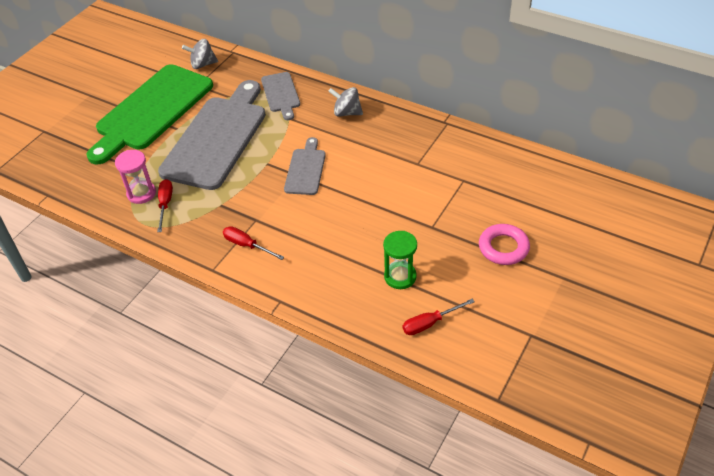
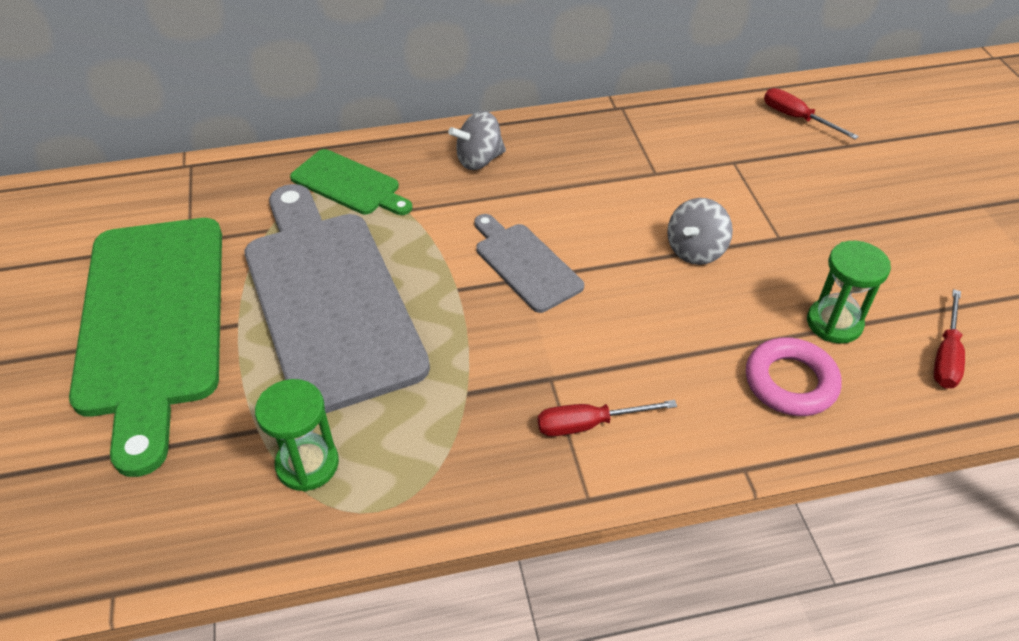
camera: 45 degrees left, 0 degrees up
pink hourglass [115,150,156,204] -> green hourglass [255,379,339,491]
red screwdriver [157,179,173,232] -> red screwdriver moved to [764,88,859,140]
grey spinning top [182,39,218,69] -> grey spinning top moved to [667,198,733,265]
grey cutting board [261,72,300,120] -> green cutting board [290,149,412,215]
pink ring [479,224,530,265] -> pink ring moved to [746,337,842,416]

